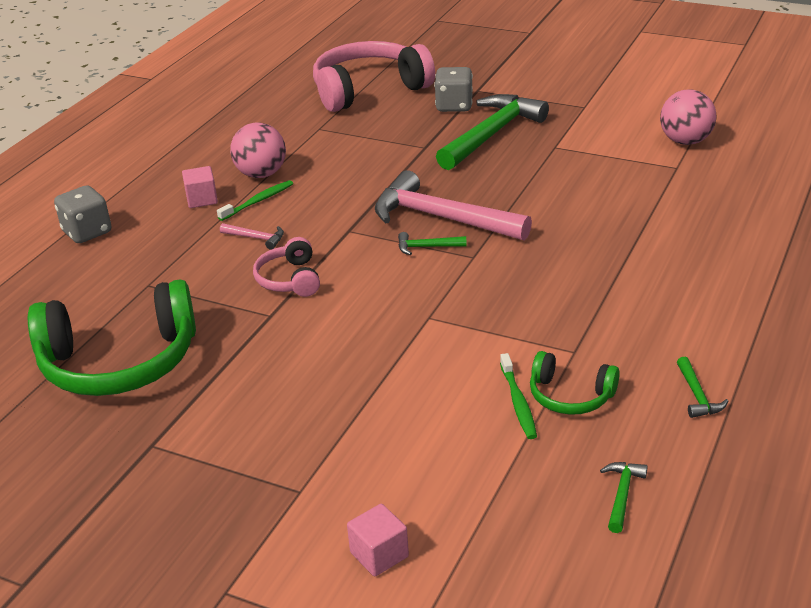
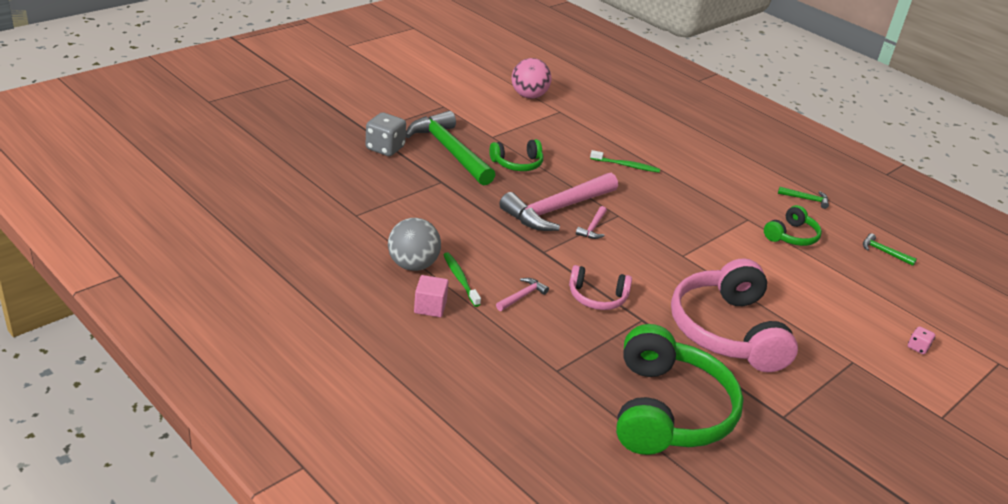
camera: 75 degrees left, 0 degrees up
grey dice [54,185,111,243] -> none
pink ball [230,123,286,178] -> grey ball [388,218,441,271]
pink headphones [313,41,435,112] -> pink headphones moved to [671,258,798,372]
pink cube [347,504,409,576] -> pink dice [908,326,935,354]
green hammer [398,232,467,255] -> pink hammer [576,206,607,239]
green toothbrush [500,353,537,439] -> green toothbrush moved to [590,150,660,173]
none -> green headphones [489,139,543,171]

